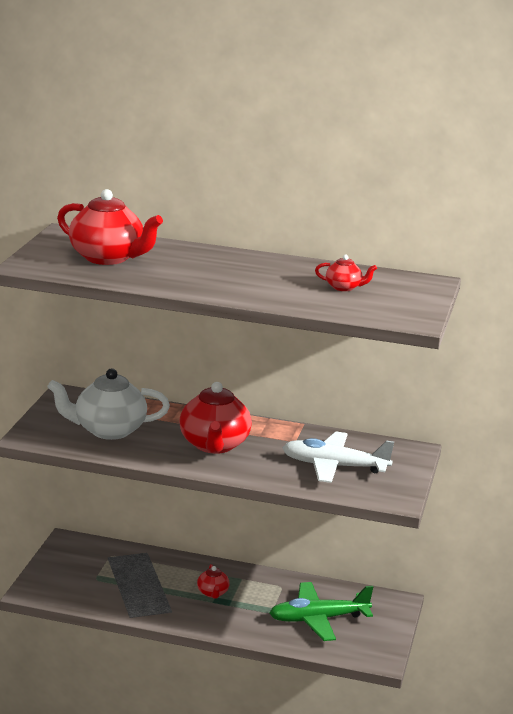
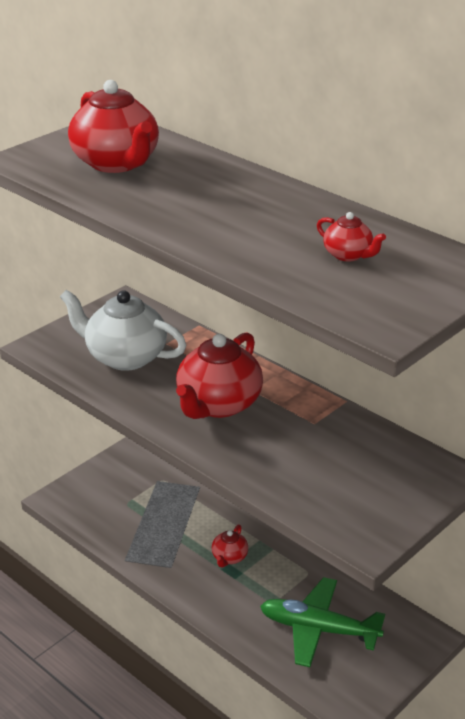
camera: 30 degrees right, 10 degrees up
white plane [282,432,394,483] -> none

